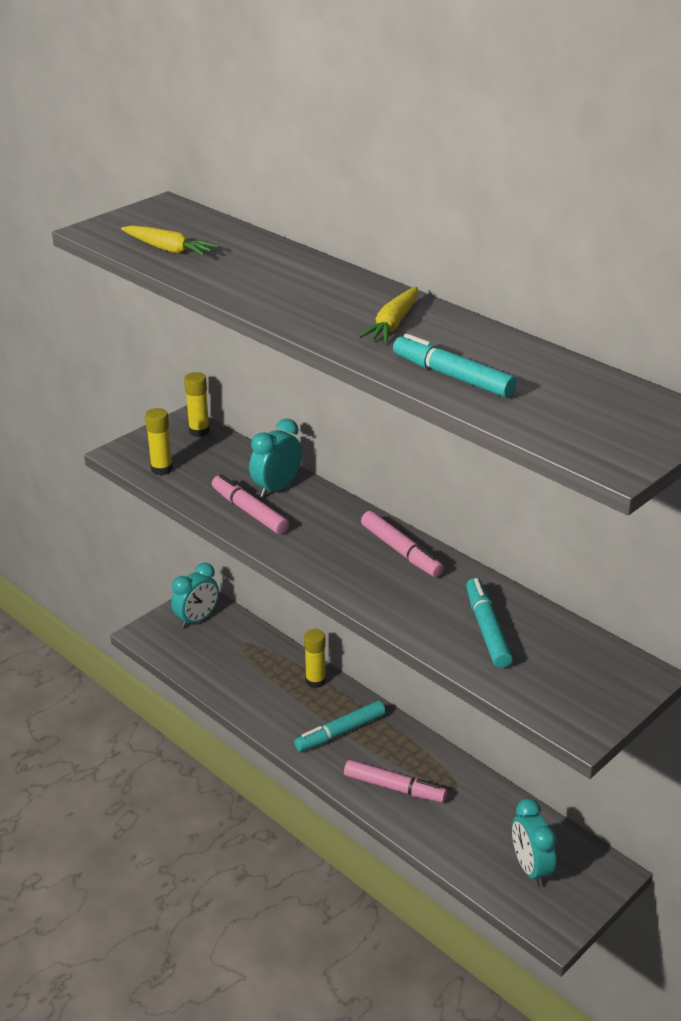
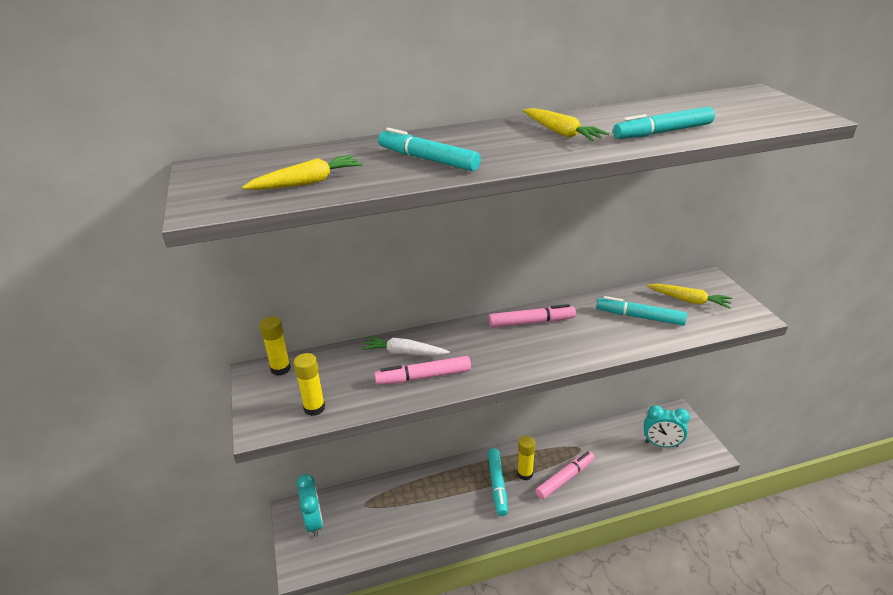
camera: 60 degrees left, 0 degrees up
turquoise clock [249,418,302,497] -> white carrot [361,336,450,356]
yellow glue stick [304,629,326,688] -> yellow glue stick moved to [517,436,536,480]
none -> turquoise marker [378,128,481,171]
none -> yellow carrot [647,284,732,309]

